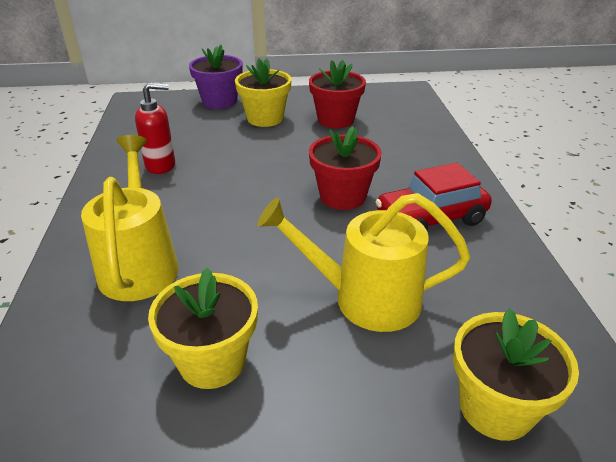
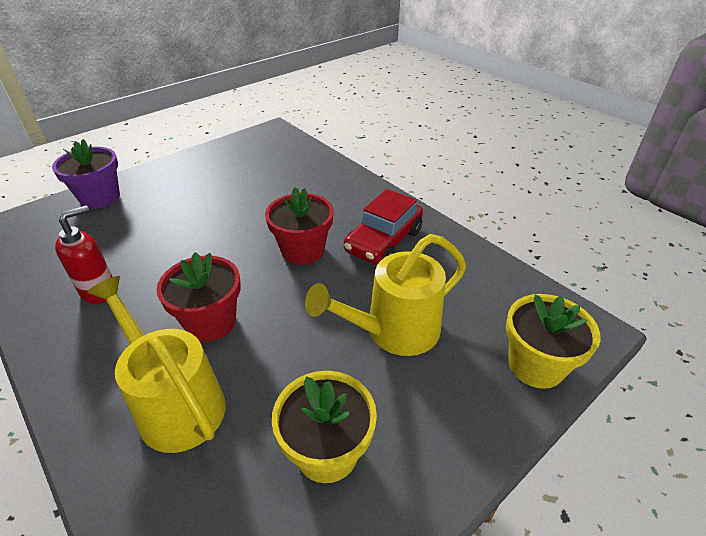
camera: 35 degrees left, 5 degrees up
yellow flower pot [235,58,292,127] -> none
red flower pot [309,60,366,128] -> red flower pot moved to [157,252,241,342]

